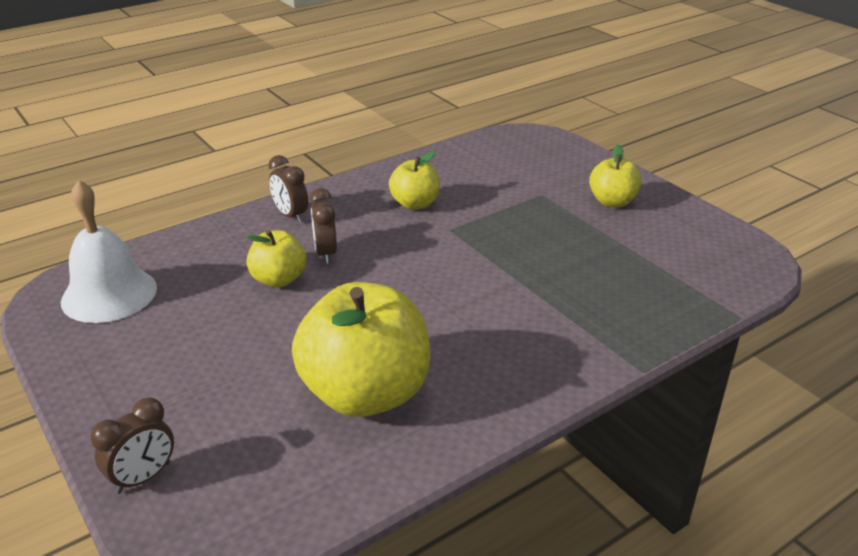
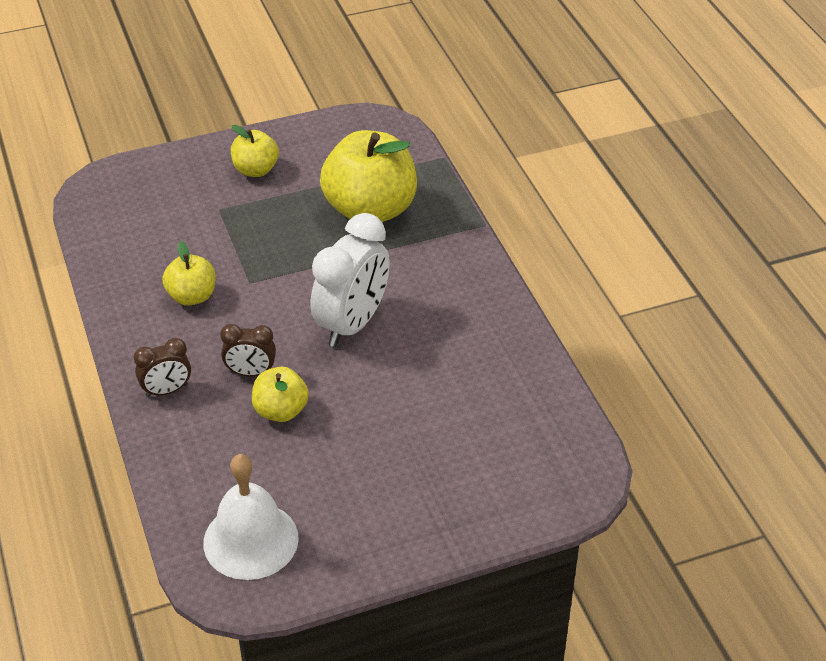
camera: 75 degrees left, 10 degrees up
brown clock [90,398,174,494] -> none
yellow apple [292,282,431,417] -> yellow apple moved to [320,130,417,222]
none -> white clock [310,213,390,347]

